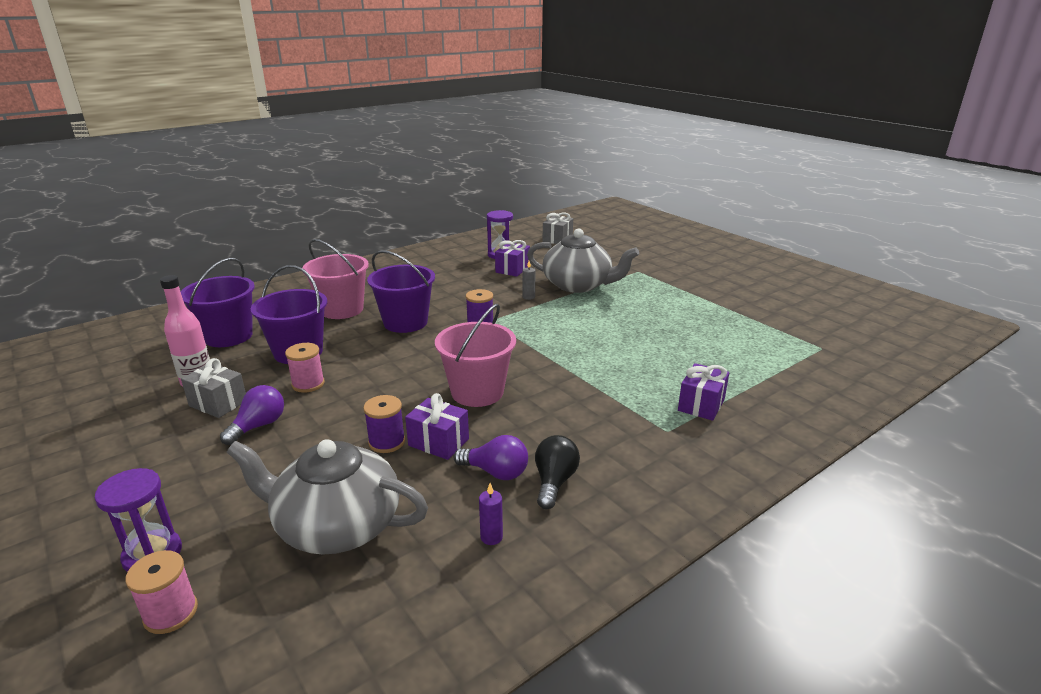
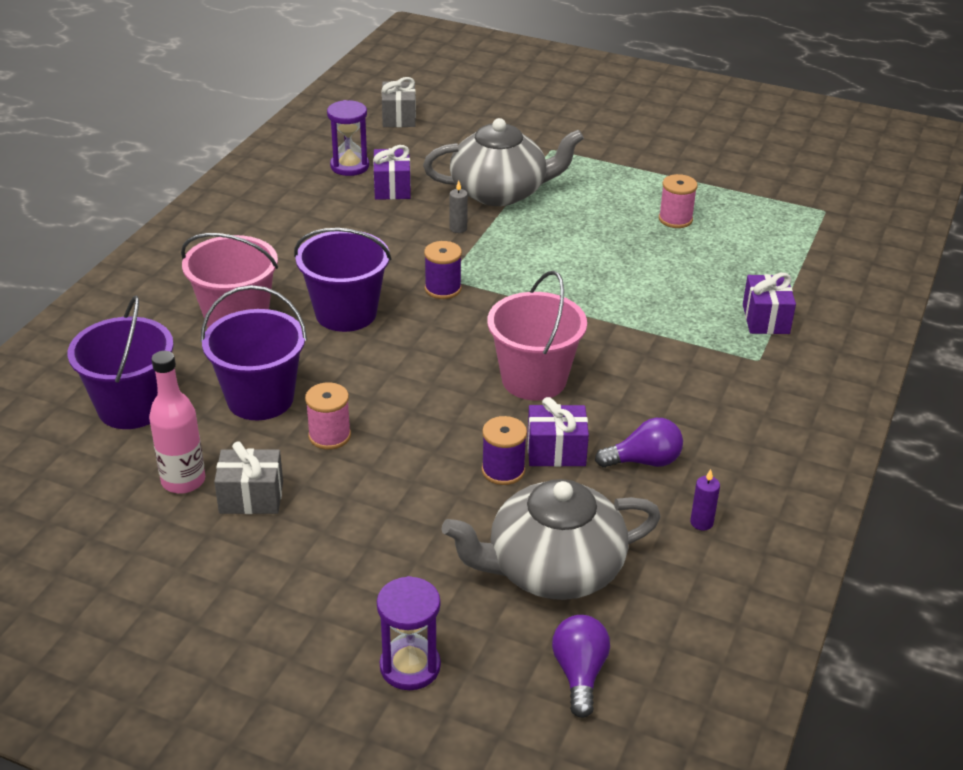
camera: 30 degrees left, 10 degrees up
pink spool [125,550,198,634] -> pink spool moved to [659,174,698,228]
purple light bulb [220,385,284,445] -> purple light bulb moved to [552,615,610,718]
black light bulb [535,435,580,509] -> none

